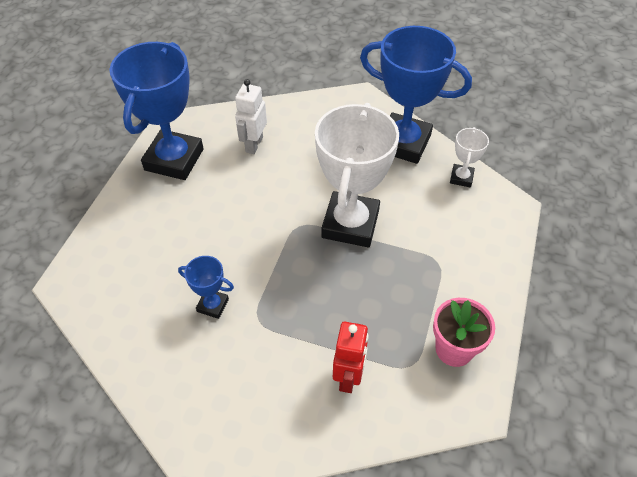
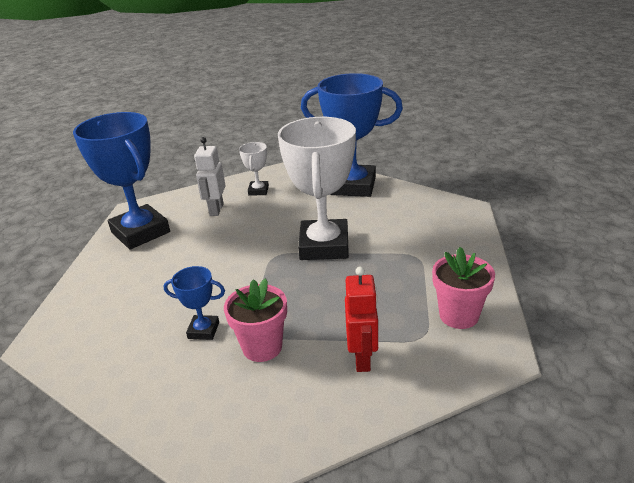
camera: 10 degrees left, 20 degrees down
blue trophy [109,42,204,180] -> blue trophy turned 45 degrees counterclockwise [73,112,170,249]
white trophy [450,127,489,187] -> white trophy moved to [239,142,269,196]
none -> pink flower pot [224,278,287,362]

